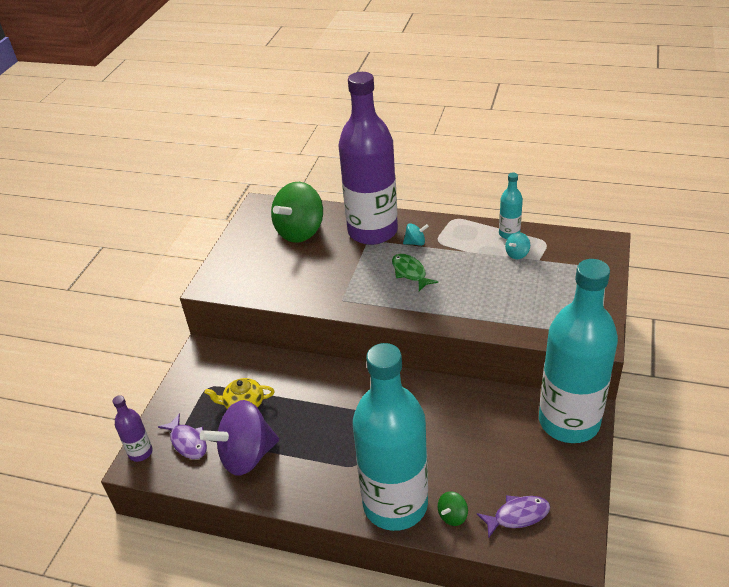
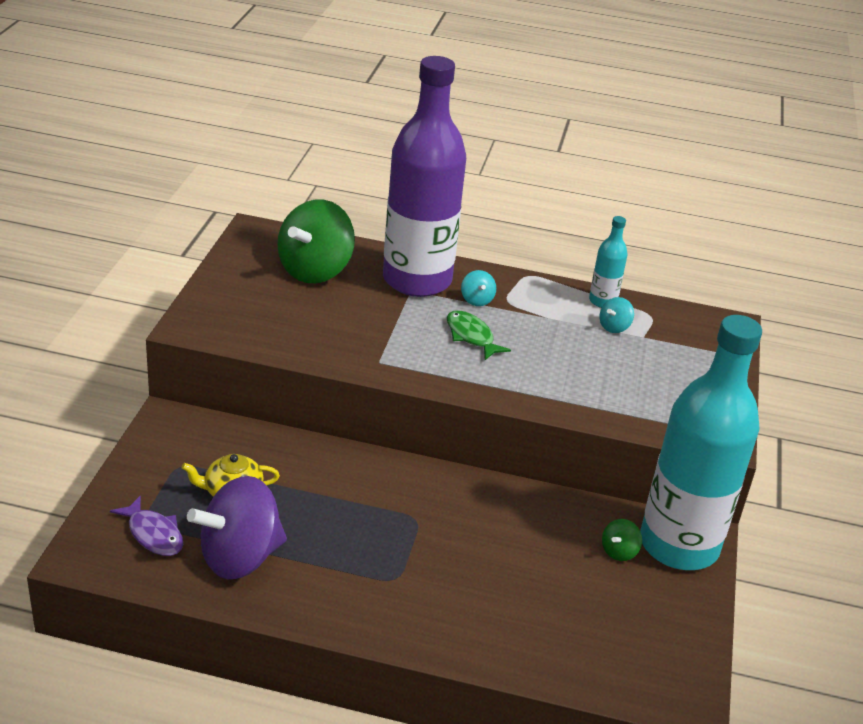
camera: 10 degrees left, 5 degrees down
purple bottle [113,395,153,462] -> none
turquoise bottle [353,343,428,531] -> none
turquoise spinning top [403,223,429,246] -> turquoise spinning top turned 90 degrees clockwise [461,270,496,306]
green spinning top [438,492,468,526] -> green spinning top moved to [602,519,642,561]
purple fish [477,495,550,539] -> none

